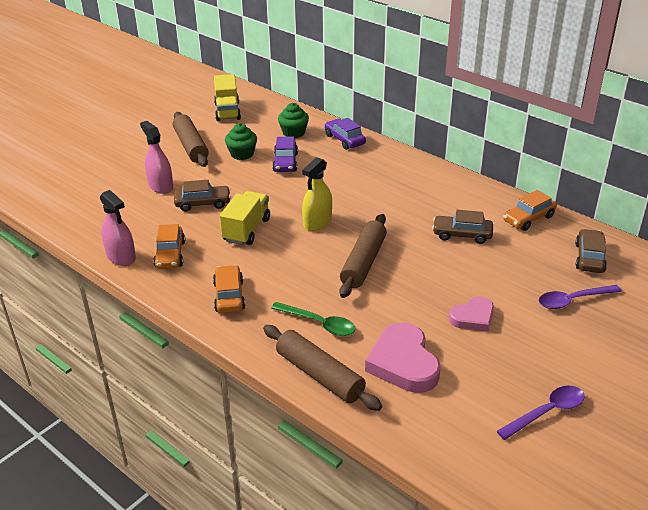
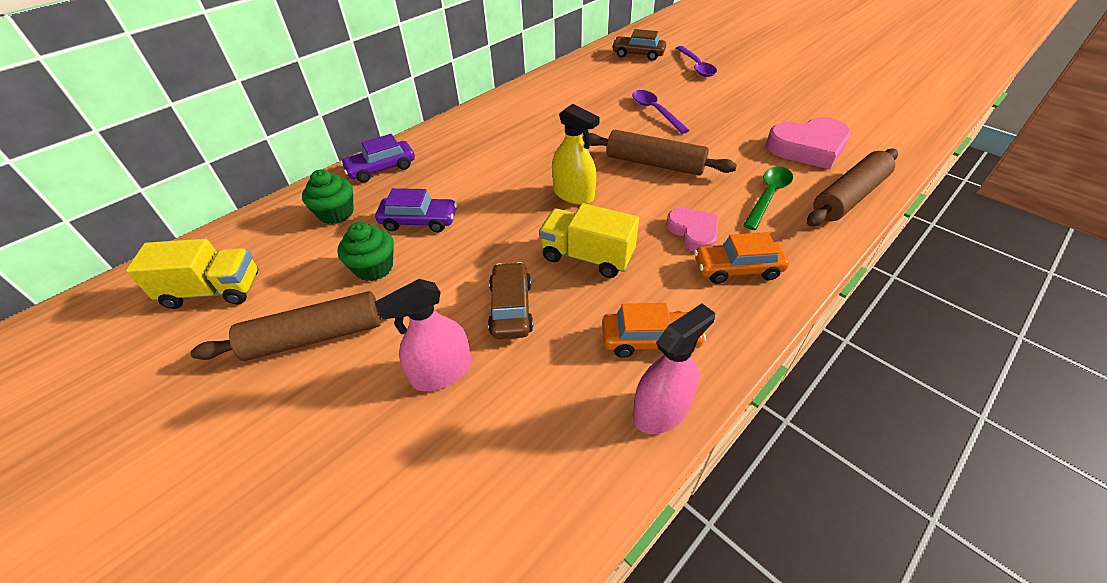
camera: 85 degrees left, 10 degrees up
brown car [432,210,493,244] -> none
pink heart [449,297,494,331] -> pink heart moved to [666,208,718,251]
purple spoon [497,385,585,440] -> purple spoon moved to [632,90,690,134]
orange car [503,190,557,231] -> none

